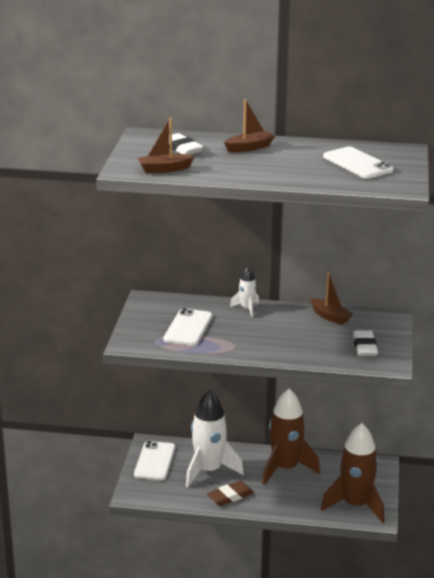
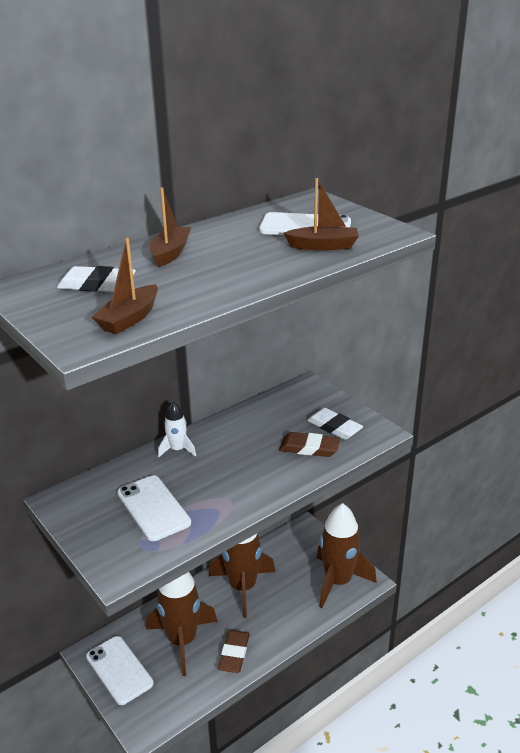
camera: 45 degrees left, 5 degrees up
white rocket [186,390,244,488] -> brown rocket [146,572,217,676]
brown boat [310,272,353,325] -> brown boat moved to [283,178,359,251]
none -> brown eraser [279,432,340,457]

